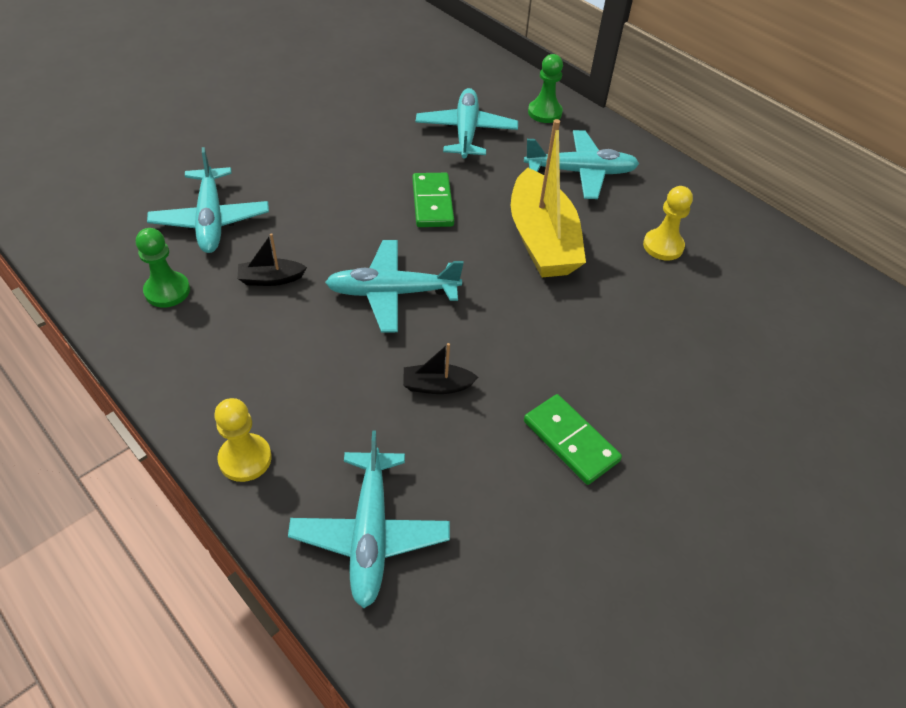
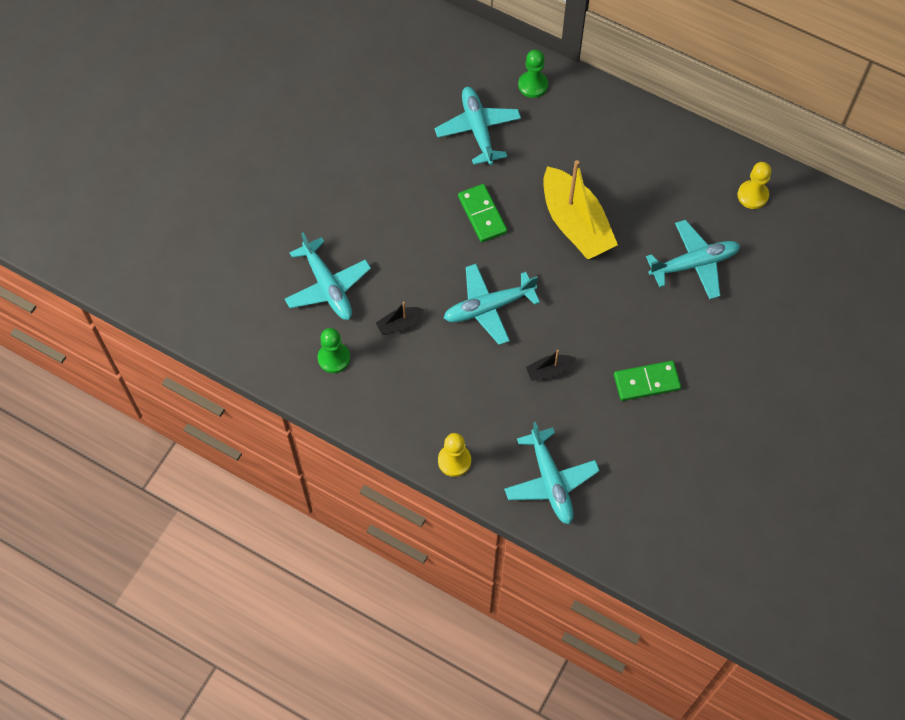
camera: 15 degrees left, 15 degrees up
turquoise plane [524,130,639,199] -> turquoise plane moved to [646,220,740,300]
green domino [524,394,622,485] -> green domino turned 45 degrees counterclockwise [614,361,681,401]
yellow pawn [643,186,693,260] -> yellow pawn moved to [737,162,771,209]

